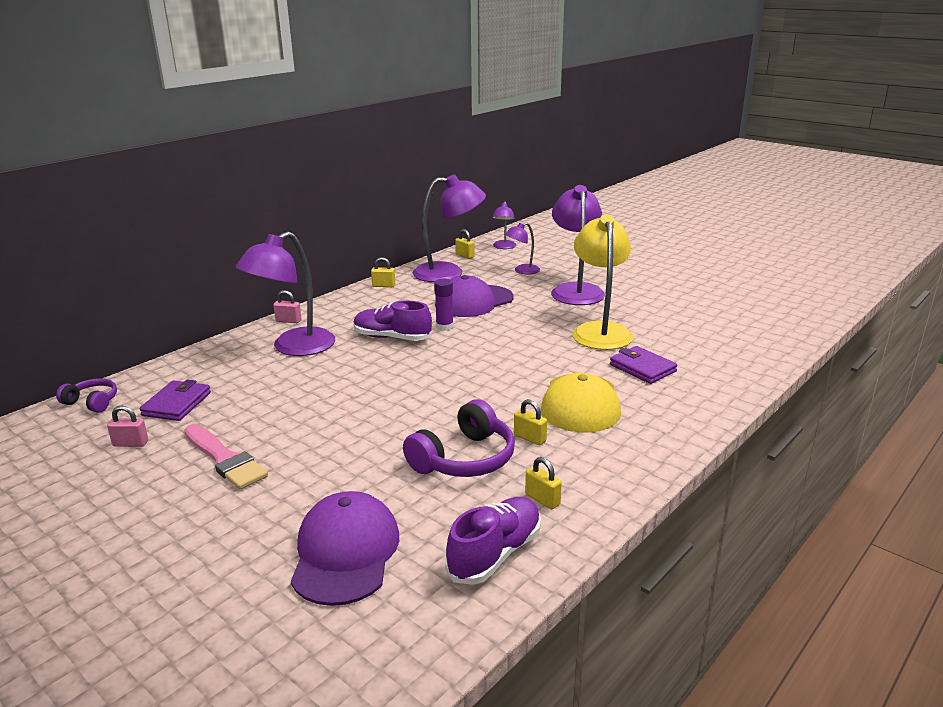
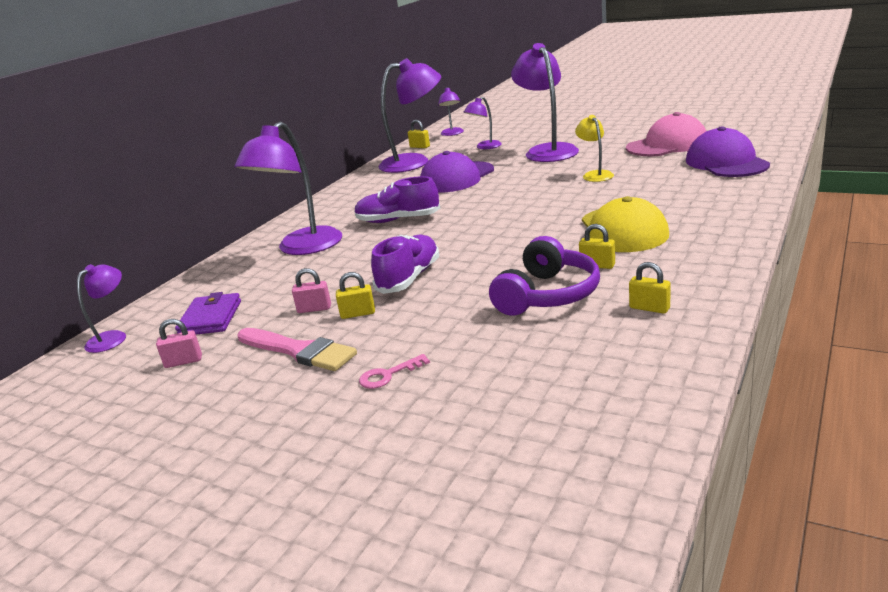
camera: 10 degrees left, 0 degrees up
purple headphones [56,378,117,413] -> purple lamp [77,264,126,353]
pink padlock [273,290,302,323] -> pink padlock moved to [292,268,331,313]
purple cap [291,491,399,606] -> purple cap moved to [686,126,770,177]
yellow padlock [371,257,395,287] -> yellow padlock moved to [336,272,375,319]
purple glue stick [434,279,453,331] -> none
purple shoe [445,497,541,585] -> purple shoe moved to [371,235,439,294]
yellow lamp [573,214,633,350] -> yellow lamp [575,115,614,182], size x0.51
purple wallet [610,346,678,384] -> none
none -> pink key [359,354,430,389]
none -> pink cap [626,112,706,156]

